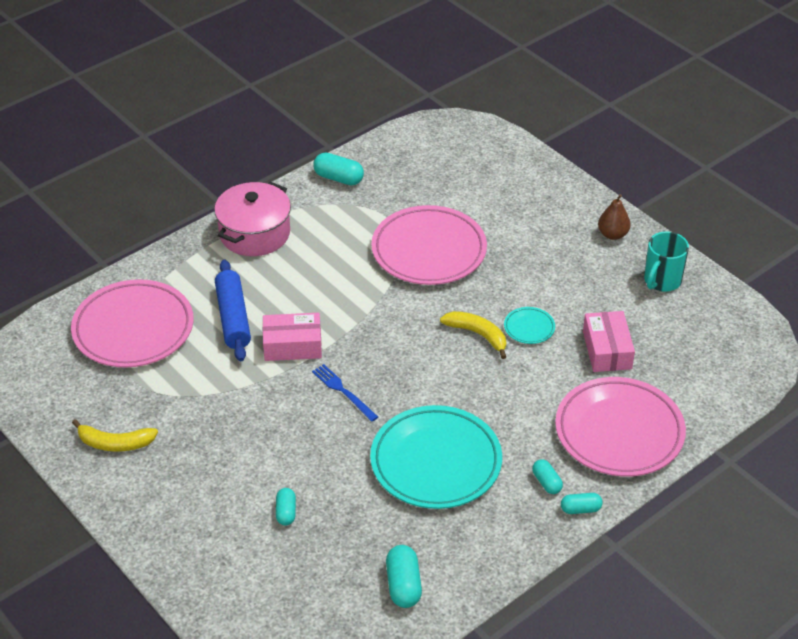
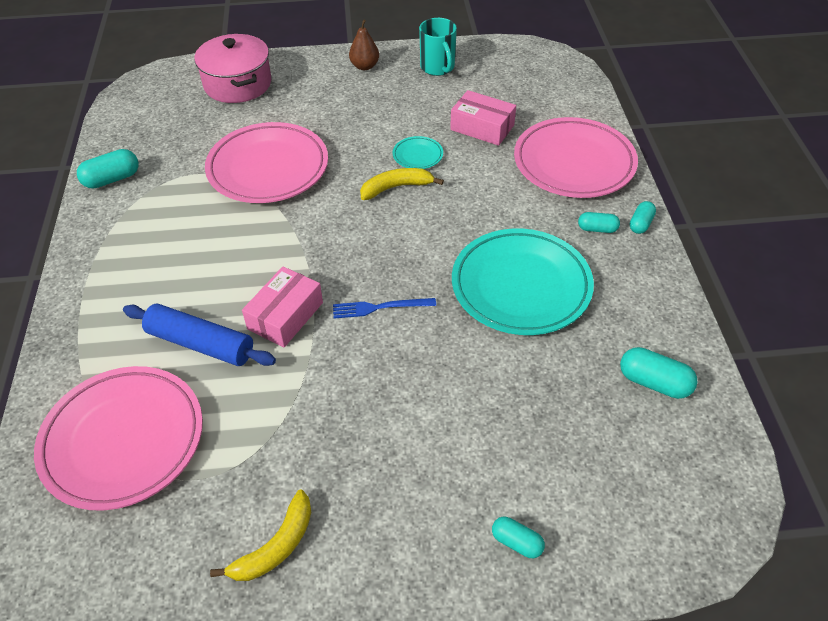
camera: 55 degrees left, 5 degrees up
pink pot [214,182,291,256] -> pink pot moved to [194,34,271,103]
turquoise capsule [276,488,296,525] -> turquoise capsule moved to [492,517,545,558]

